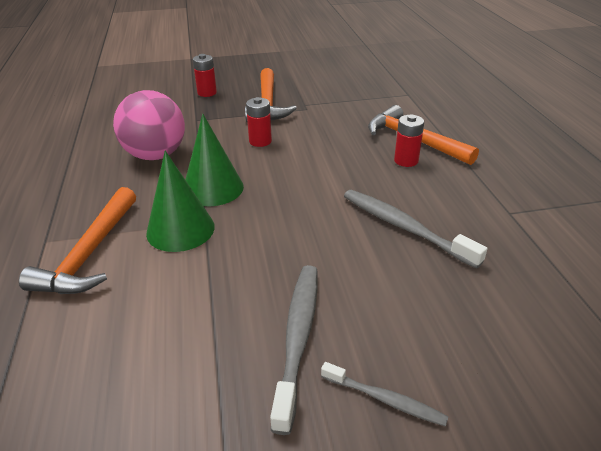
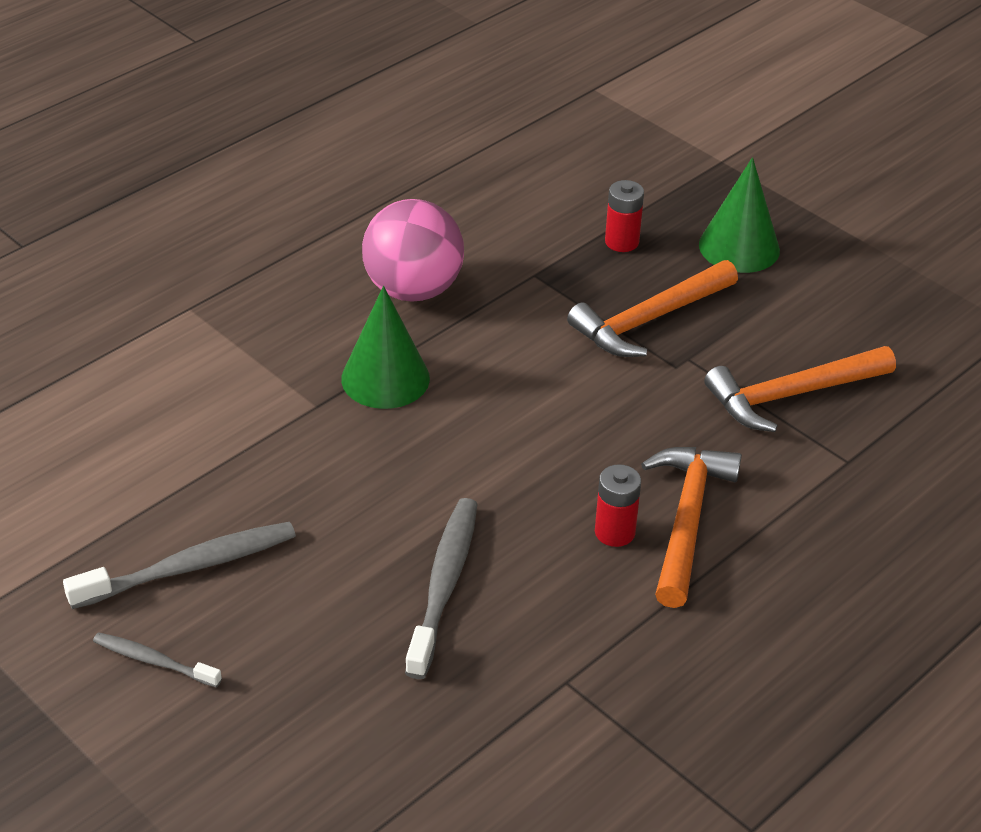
camera: 55 degrees right, 5 degrees up
orange hammer [19,187,136,294] -> orange hammer moved to [704,346,896,432]
green cone [146,151,215,252] -> green cone moved to [699,157,780,273]
red battery [246,97,272,147] -> none
grey toothbrush [321,362,449,427] -> grey toothbrush turned 120 degrees clockwise [93,632,222,688]

